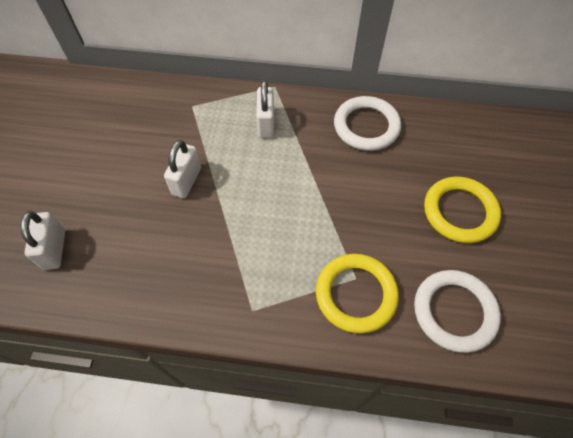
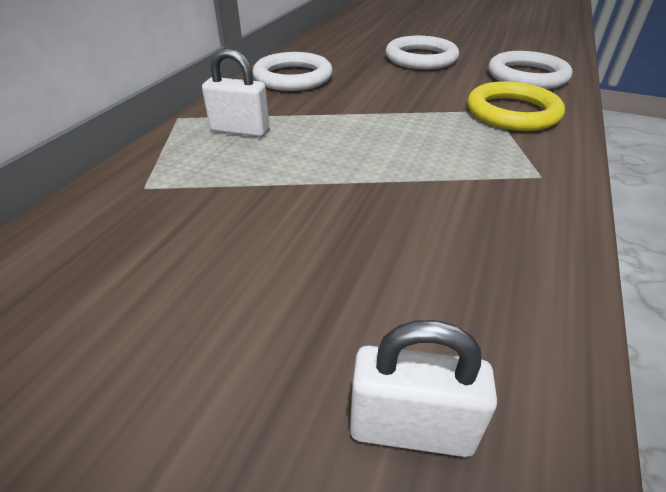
camera: 75 degrees left, 20 degrees down
white padlock [164,140,201,198] -> none
yellow ring [424,176,501,243] -> white ring [386,36,459,69]

